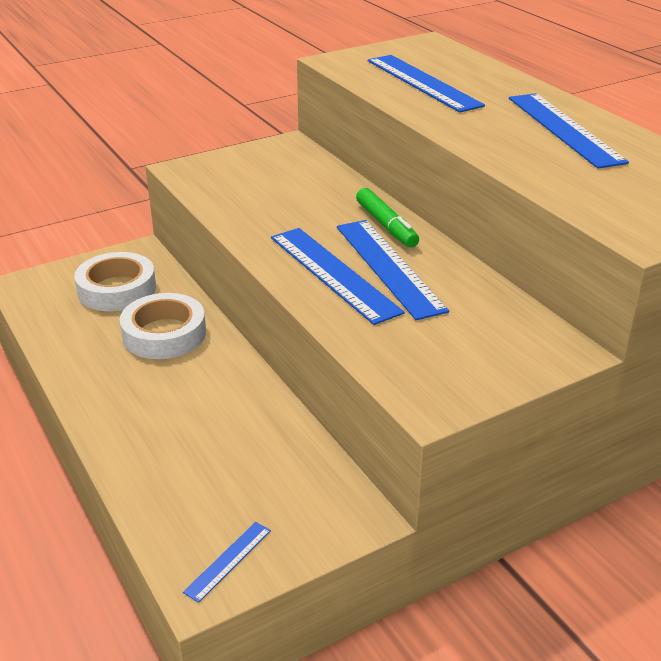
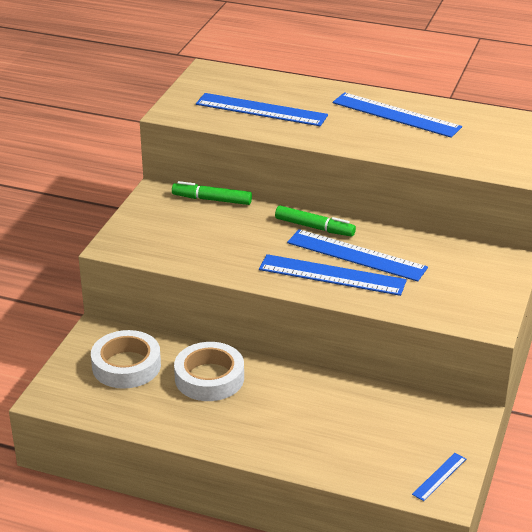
camera: 40 degrees left, 0 degrees up
blue ruler [183,522,271,603] -> blue ruler turned 45 degrees clockwise [412,453,466,501]
none -> green marker [172,181,252,205]

